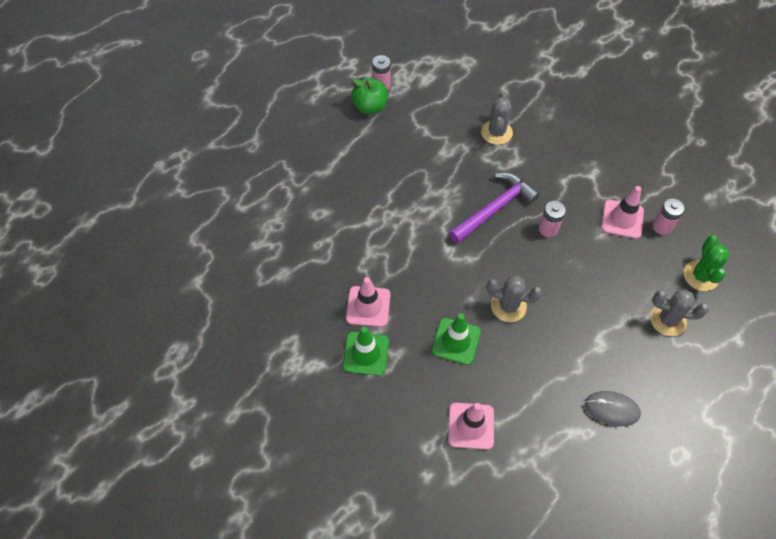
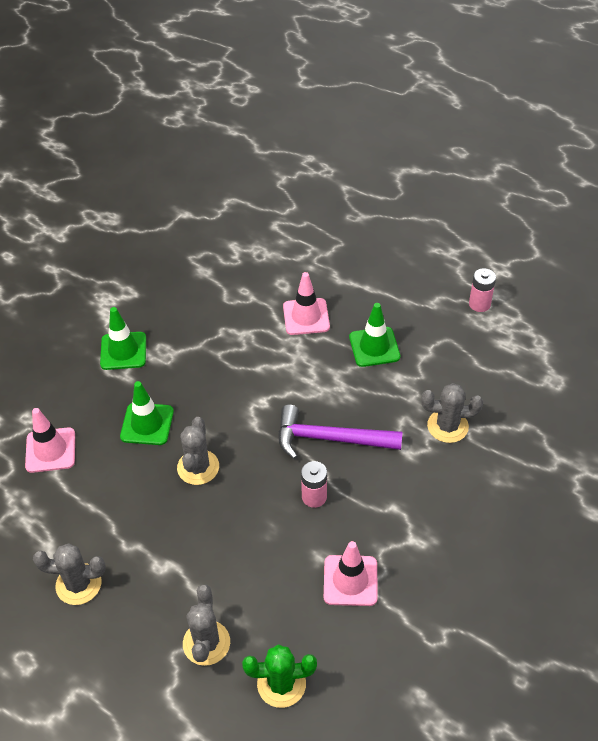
camera: 80 degrees right, 10 degrees down
pink traffic cone [346,277,391,327] -> pink traffic cone moved to [283,272,330,335]
green apple [351,78,388,114] -> none
purple hammer [449,173,540,244] -> purple hammer turned 150 degrees clockwise [278,405,403,459]
grey mouse [585,391,641,426] -> grey cactus [33,543,106,605]
pink battery [652,198,684,235] -> none
none -> green traffic cone [349,303,400,367]

